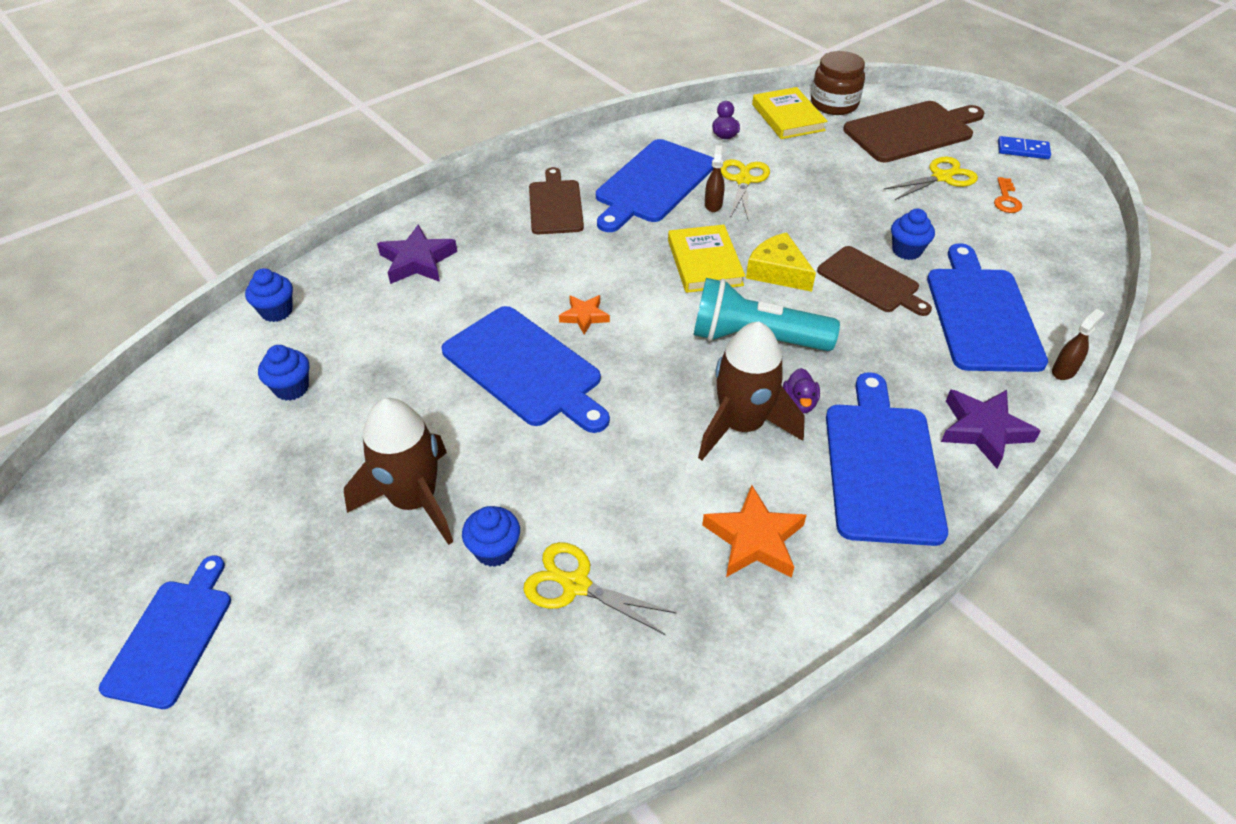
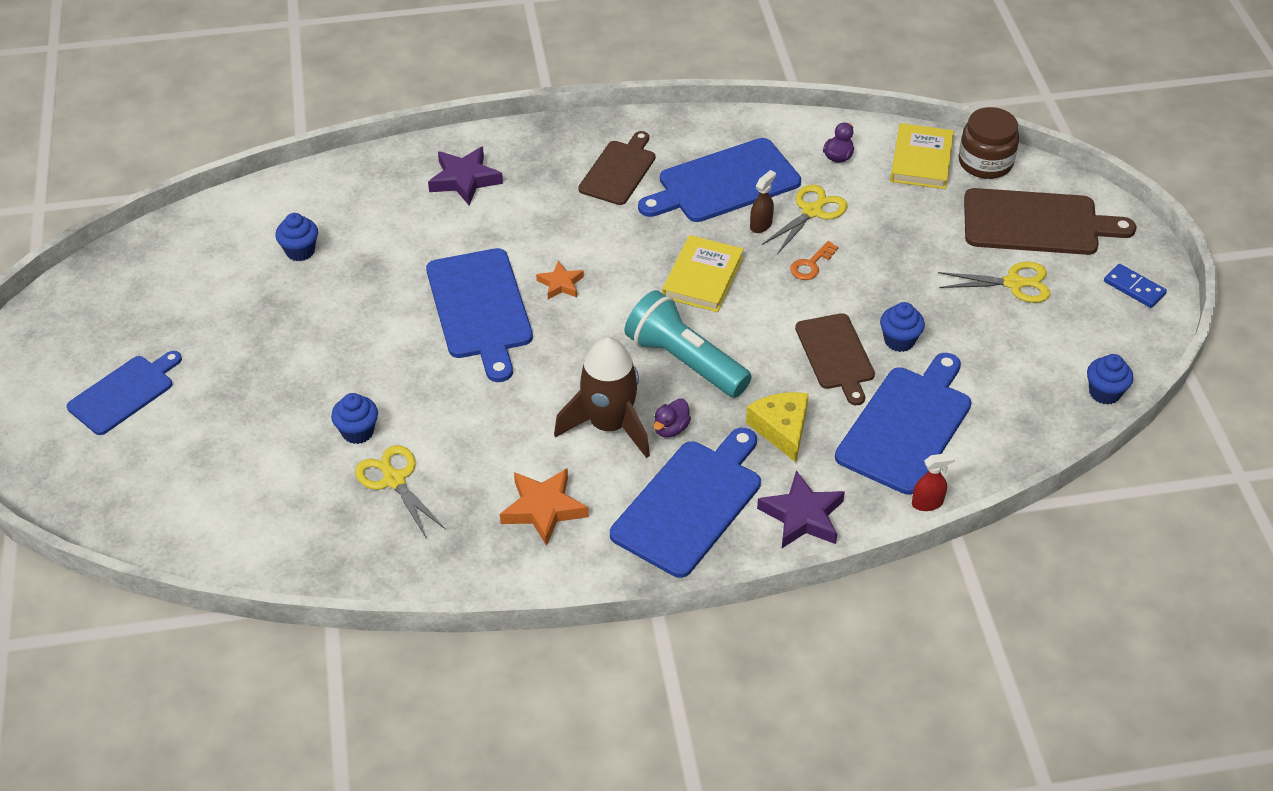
camera: 30 degrees right, 0 degrees up
blue cupcake [245,268,293,322] -> blue cupcake moved to [1087,354,1133,405]
brown rocket [344,398,453,545] -> none
yellow cheese [746,232,816,292] -> yellow cheese moved to [746,392,809,462]
orange key [994,177,1022,213] -> orange key moved to [790,241,838,280]
brown spray bottle [1052,309,1104,380] -> red spray bottle [912,453,955,511]

